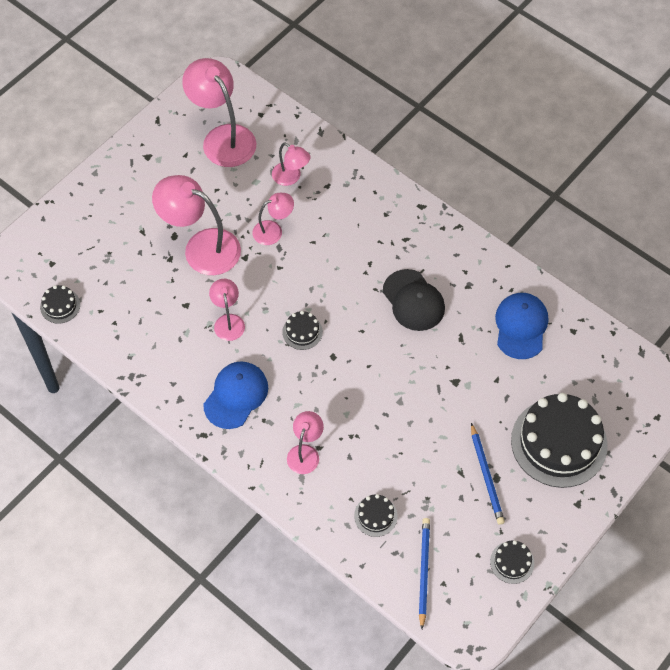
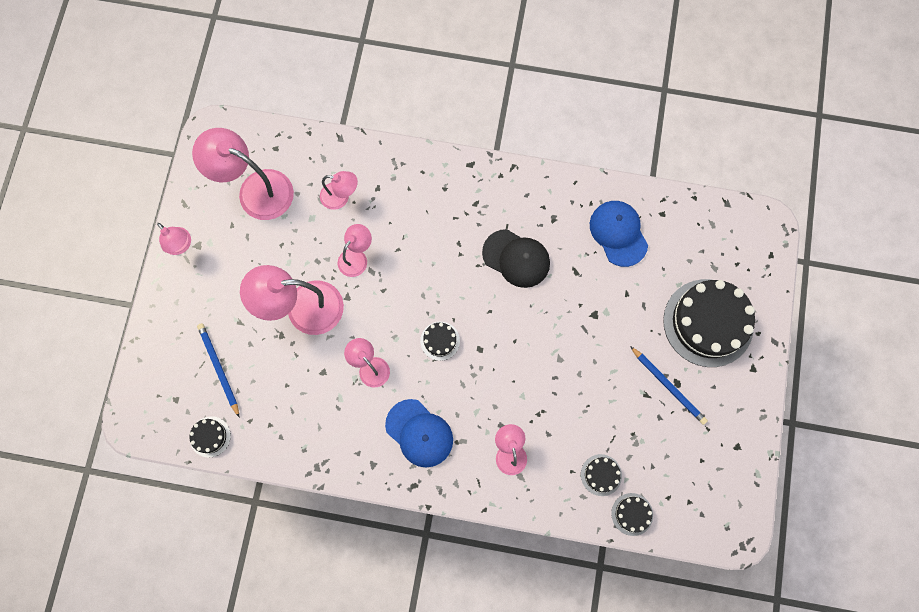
camera: 30 degrees left, 15 degrees up
blue cap [203,361,268,429] -> blue cap turned 135 degrees clockwise [385,399,453,468]
blue pencil [419,518,430,629] -> blue pencil moved to [197,323,240,418]
black cake [490,540,534,584] -> black cake moved to [611,493,653,536]
none -> pink lamp [157,223,191,255]

